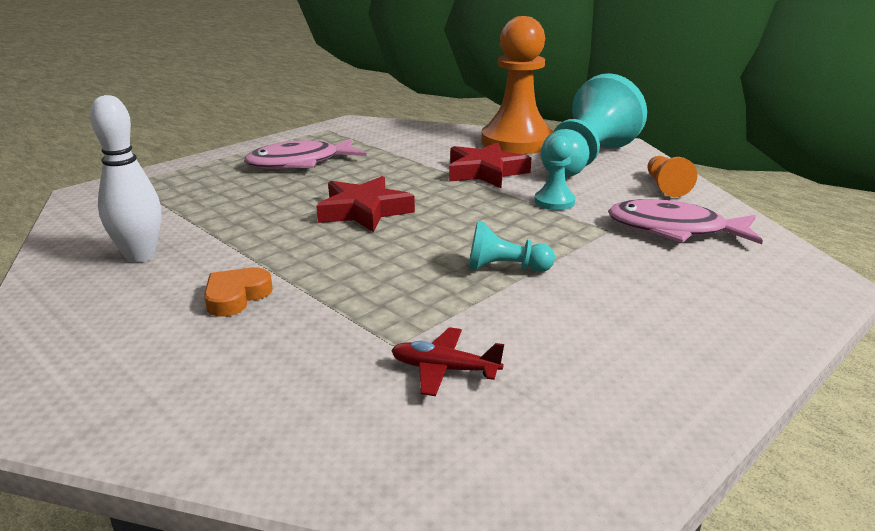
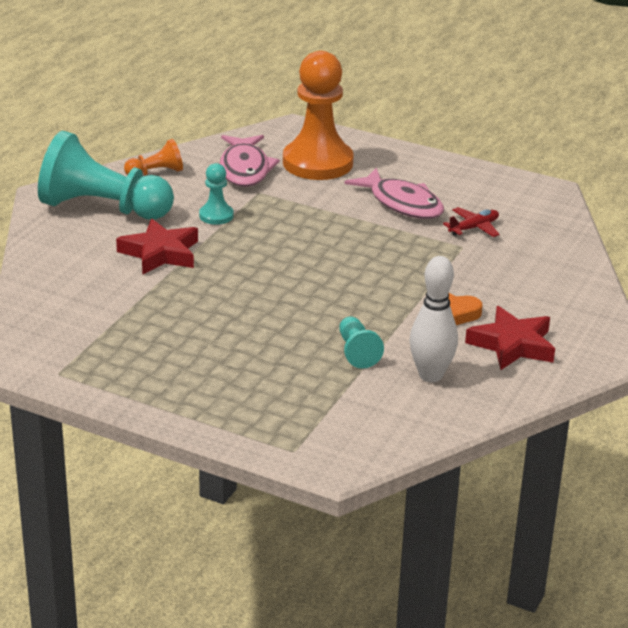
camera: 110 degrees left, 5 degrees up
pink fish [244,139,367,169] -> pink fish moved to [345,168,444,219]
red star [316,176,415,232] -> red star moved to [465,306,555,370]
red plane [391,327,504,396] -> red plane turned 120 degrees counterclockwise [443,207,500,237]
turquoise pawn [468,221,555,272] -> turquoise pawn moved to [339,316,384,369]
orange pawn [481,16,553,154] -> orange pawn moved to [283,51,354,180]

